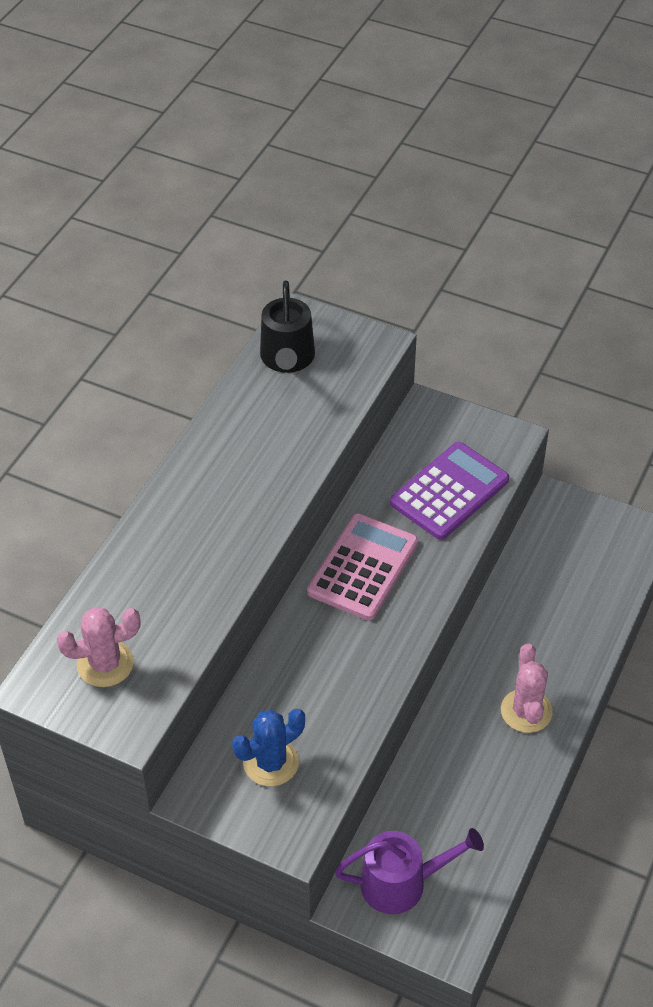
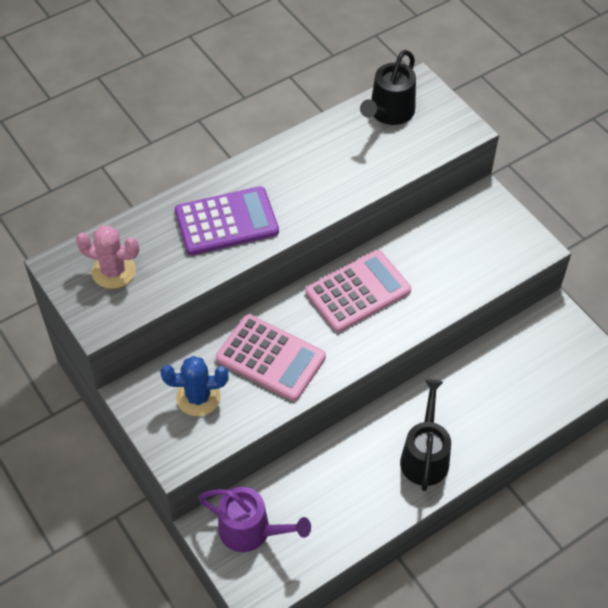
camera: 30 degrees right, 5 degrees up
purple calculator [390,442,509,540] -> purple calculator moved to [175,186,279,255]
pink cactus [501,643,553,733] -> black watering can [400,379,451,491]
none -> pink calculator [216,314,326,401]

